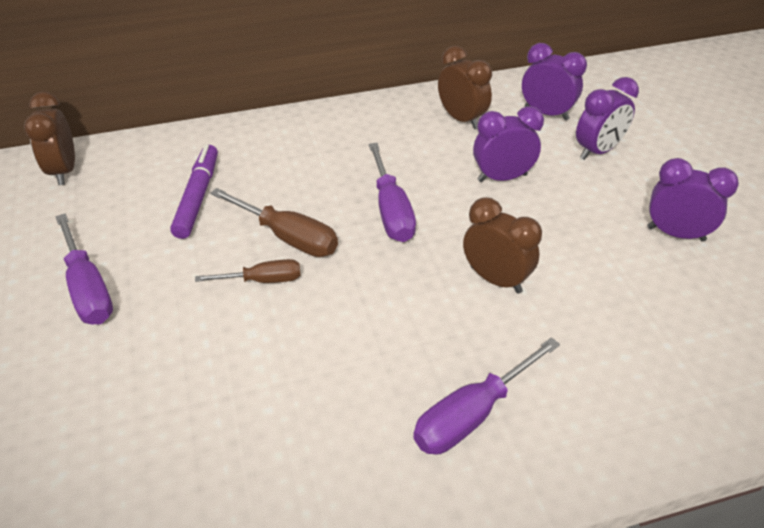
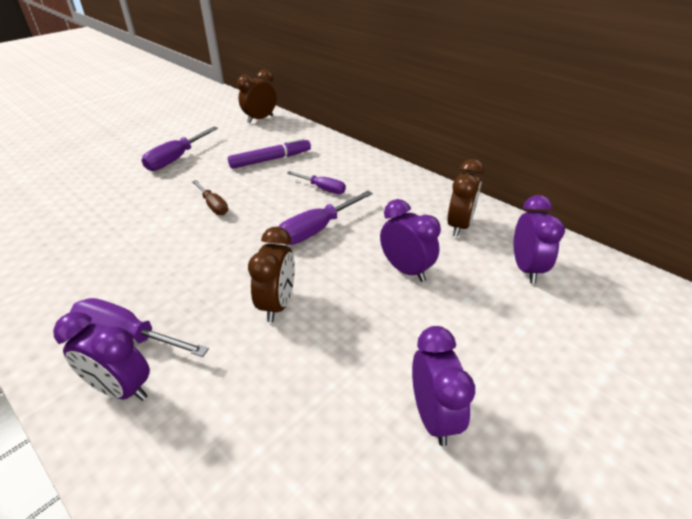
camera: 60 degrees right, 5 degrees down
brown screwdriver [210,188,338,257] -> none
purple clock [576,77,639,160] -> purple clock moved to [53,312,150,401]
none -> purple screwdriver [287,171,346,194]

